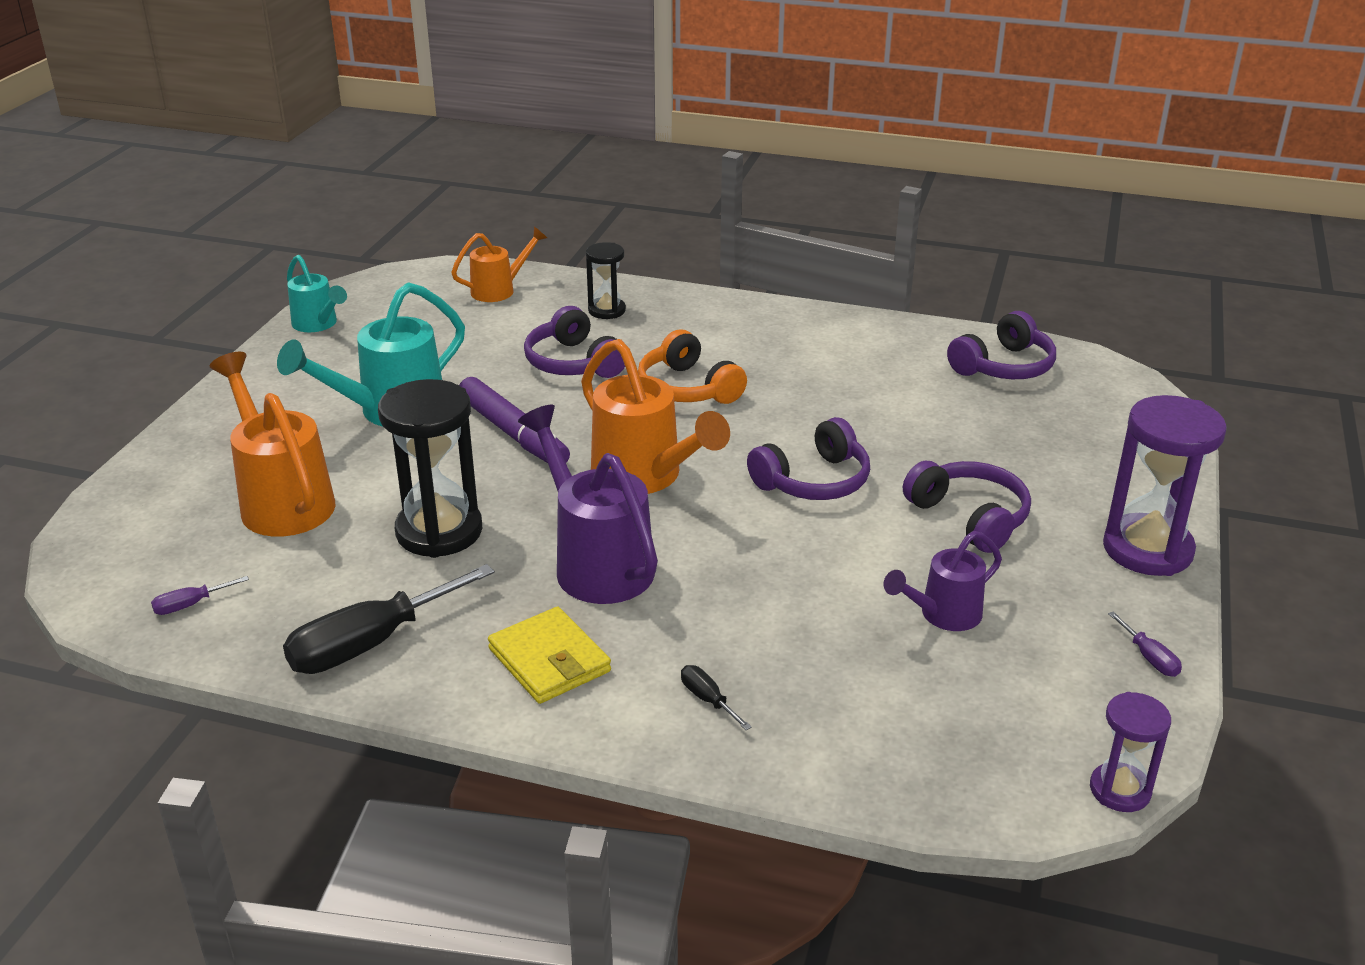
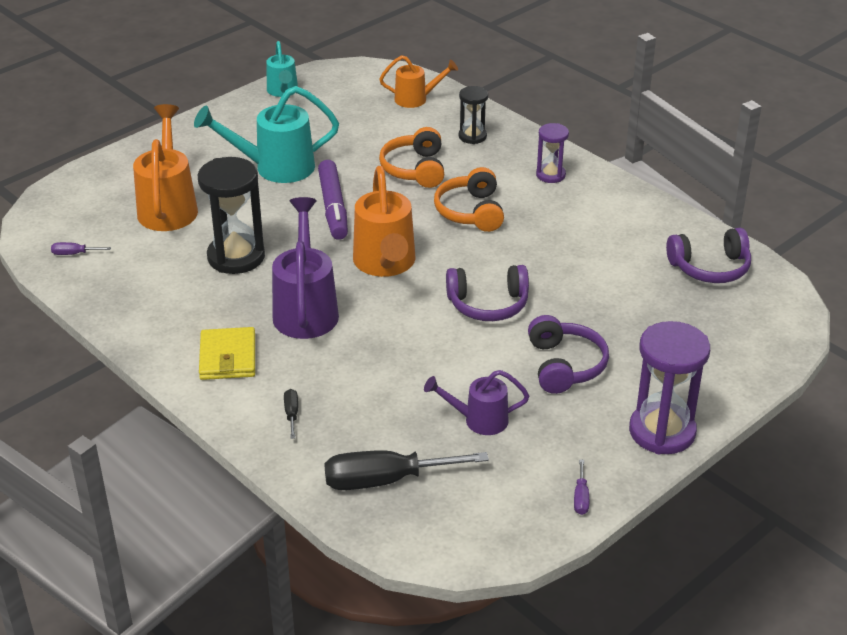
camera: 30 degrees right, 5 degrees up
black screwdriver [283,564,495,674] -> black screwdriver moved to [324,450,489,490]
purple headphones [524,306,625,378] -> orange headphones [379,127,444,188]
purple hourglass [1090,692,1171,812] -> purple hourglass moved to [536,123,569,183]

